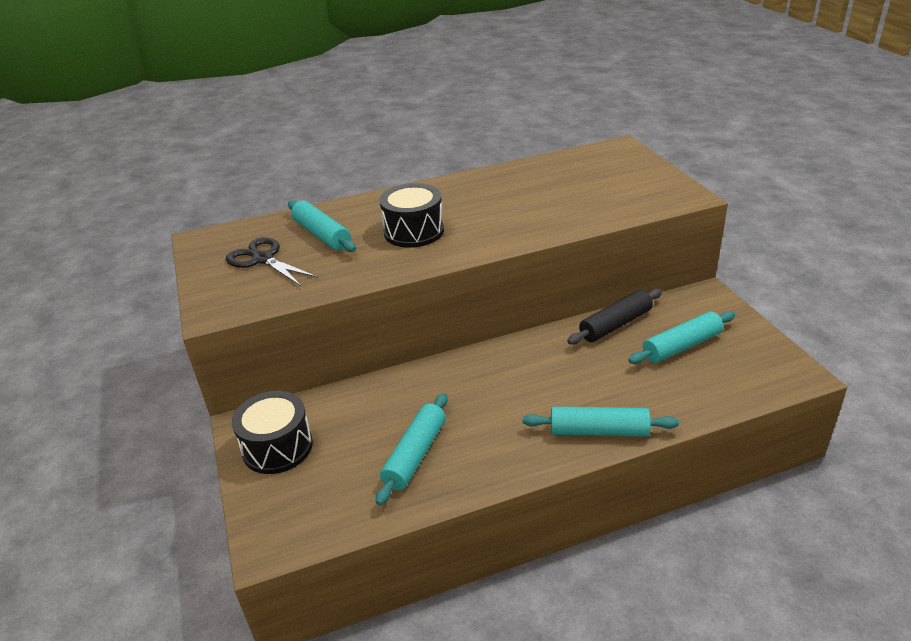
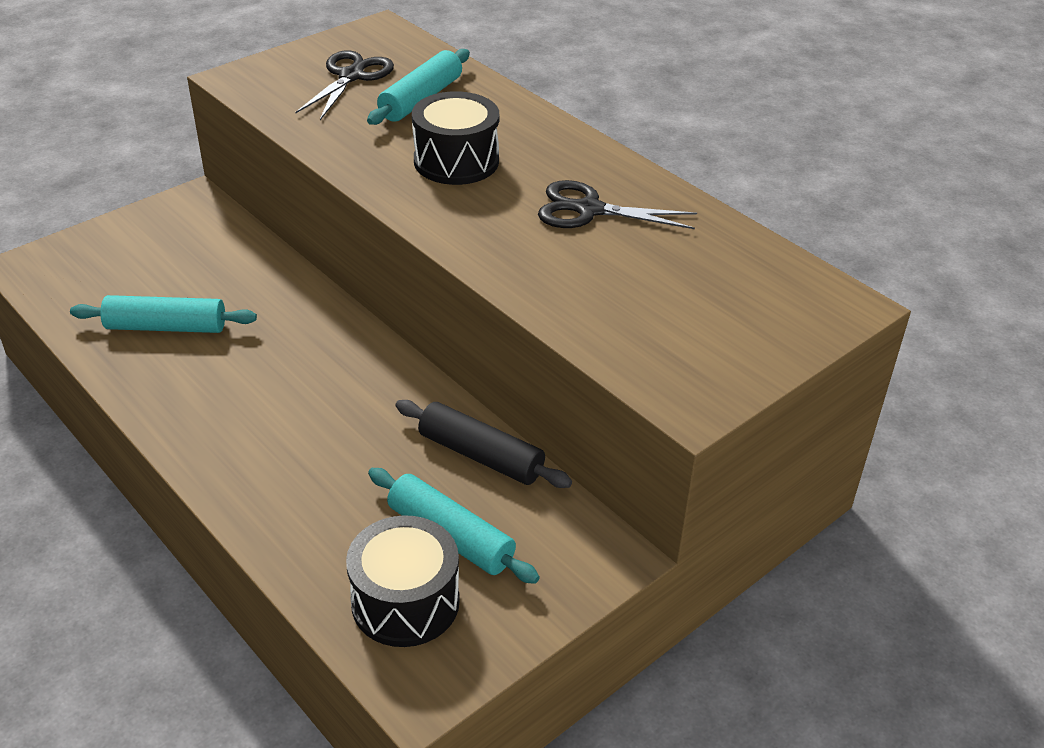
camera: 65 degrees right, 5 degrees up
black drum [232,391,313,474] -> black drum moved to [346,515,460,647]
turquoise rolling pin [523,406,679,437] -> none
none -> black scissors [538,180,697,229]

